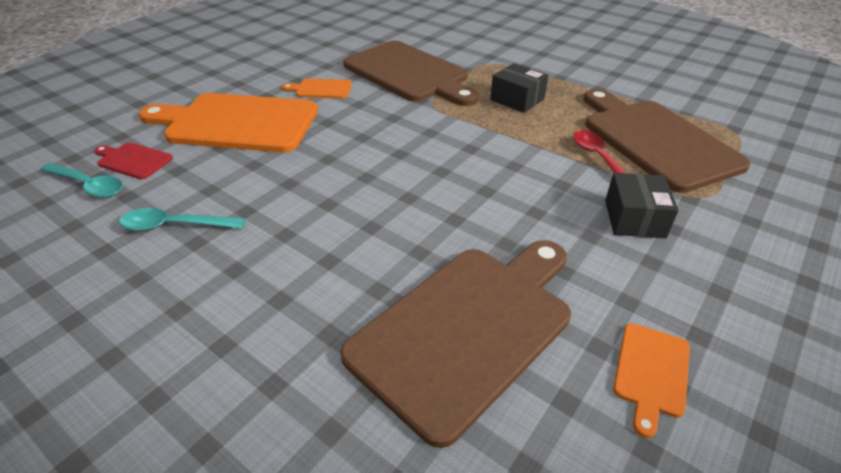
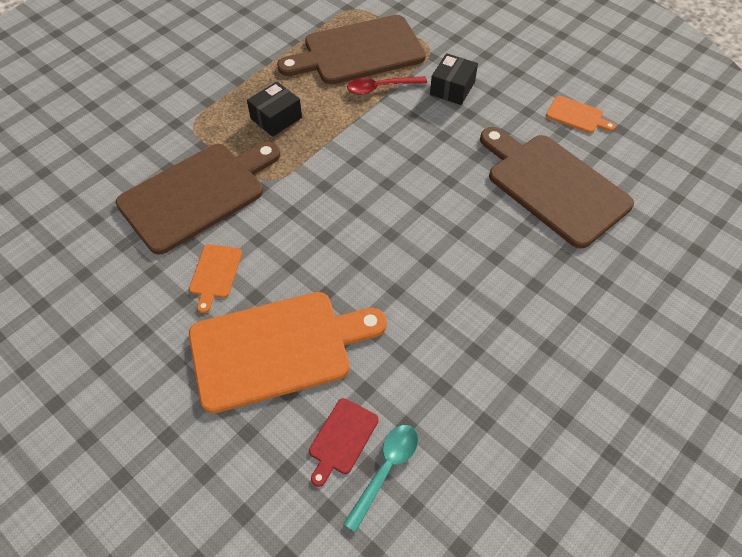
camera: 85 degrees left, 15 degrees up
turquoise spoon [119,208,245,231] -> none
orange cutting board [139,93,318,152] -> orange cutting board turned 120 degrees counterclockwise [189,292,387,413]
black box [605,173,679,238] -> black box turned 75 degrees counterclockwise [430,53,478,105]

